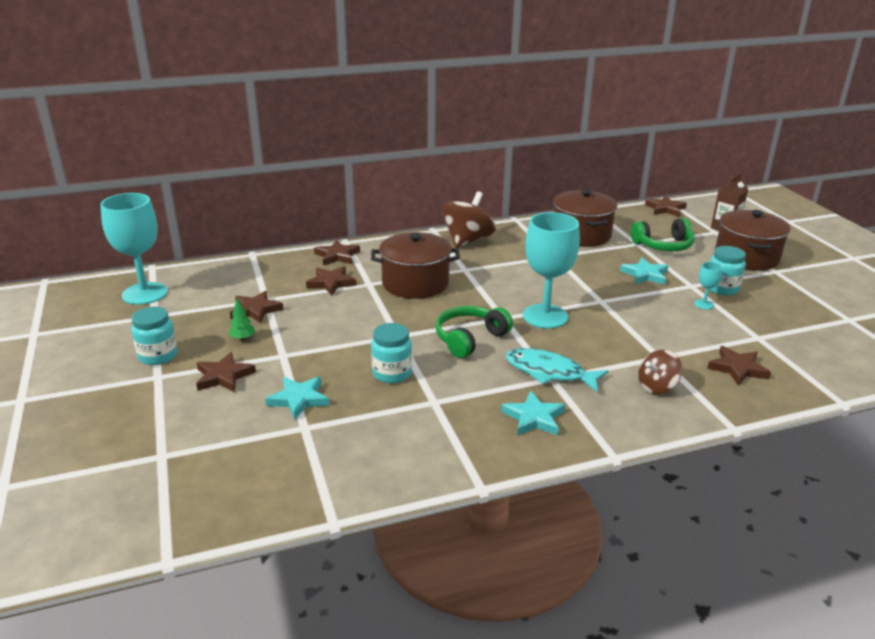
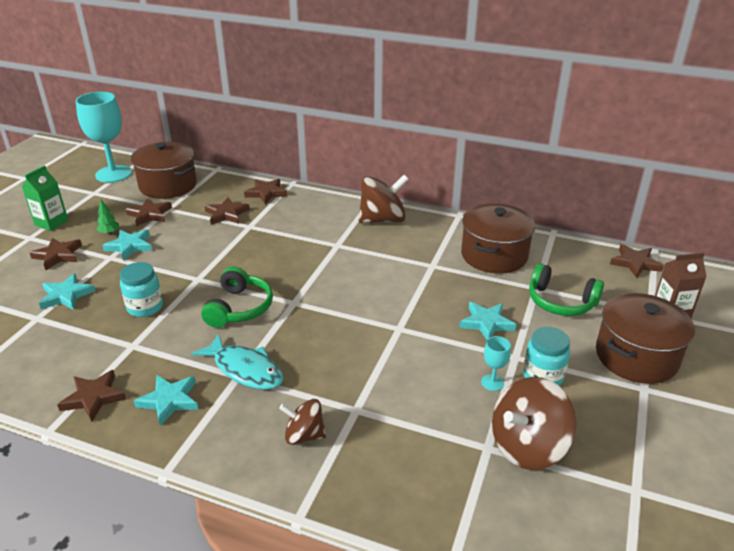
camera: 40 degrees right, 5 degrees up
turquoise jar [131,307,177,365] -> green carton [22,165,68,231]
brown pot [371,232,460,299] -> brown pot moved to [131,142,197,199]
green headphones [435,306,513,358] -> green headphones turned 105 degrees clockwise [201,267,273,328]
turquoise fish [506,348,608,393] -> turquoise fish turned 150 degrees clockwise [191,333,283,390]
turquoise goblet [523,212,580,329] -> none
brown star [707,346,771,386] -> brown star moved to [57,370,126,421]
none -> turquoise star [102,230,152,261]
none -> brown spinning top [492,377,576,470]

